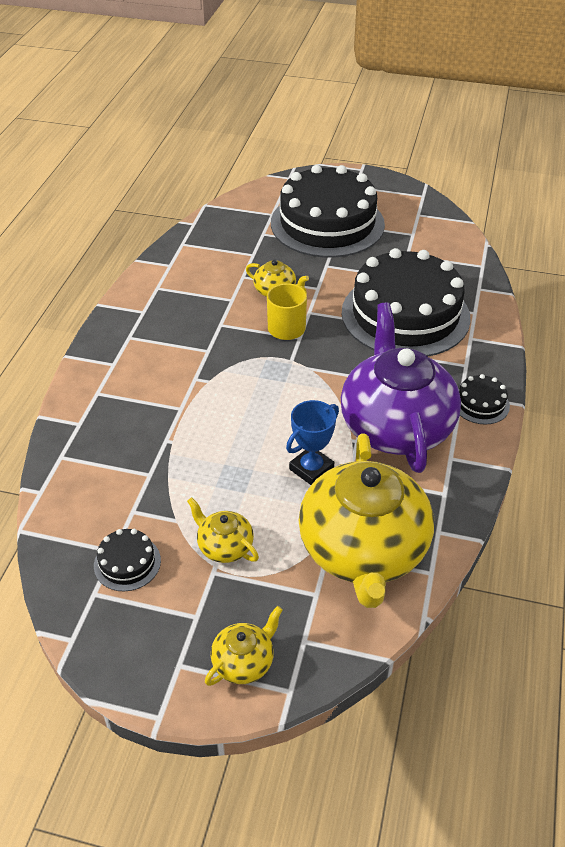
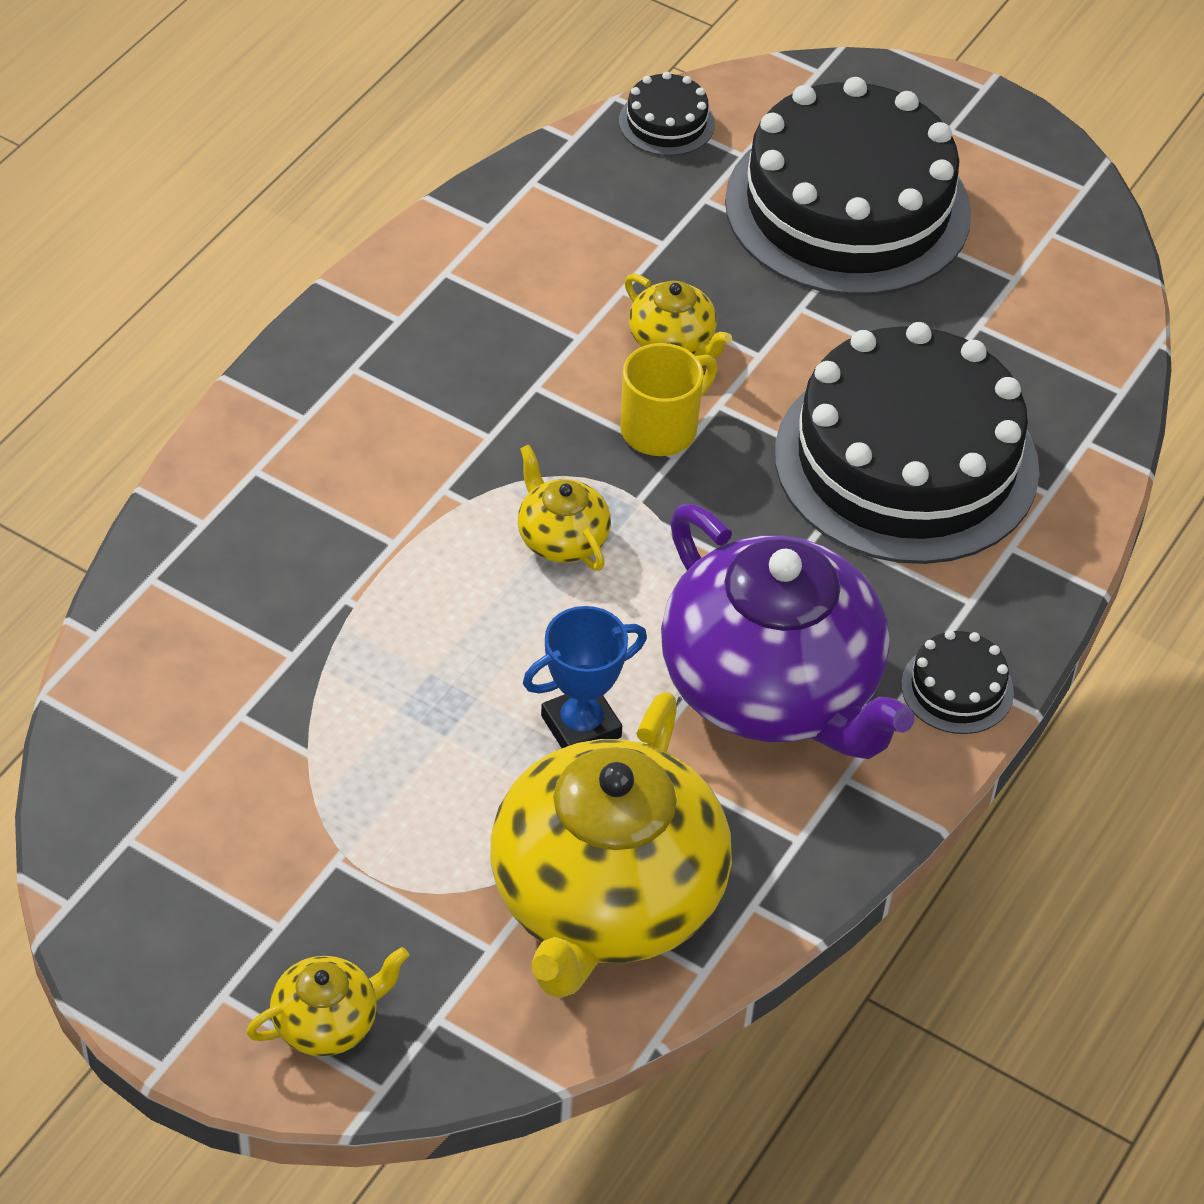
camera: 15 degrees right, 5 degrees up
black cake [94,529,161,591] -> black cake moved to [619,72,715,156]
yellow teapot [187,497,259,563] -> yellow teapot moved to [518,445,611,571]
purple teapot [341,302,461,473] -> purple teapot turned 135 degrees clockwise [661,504,914,759]

